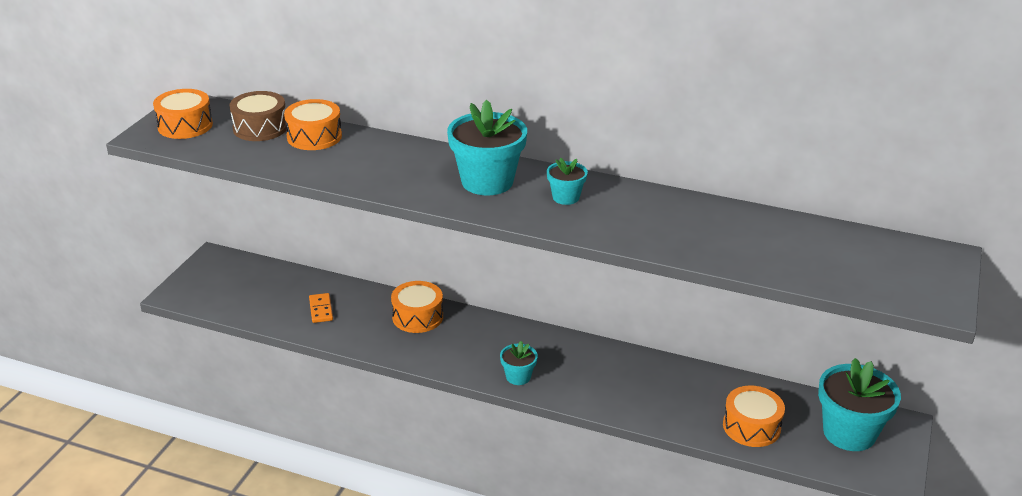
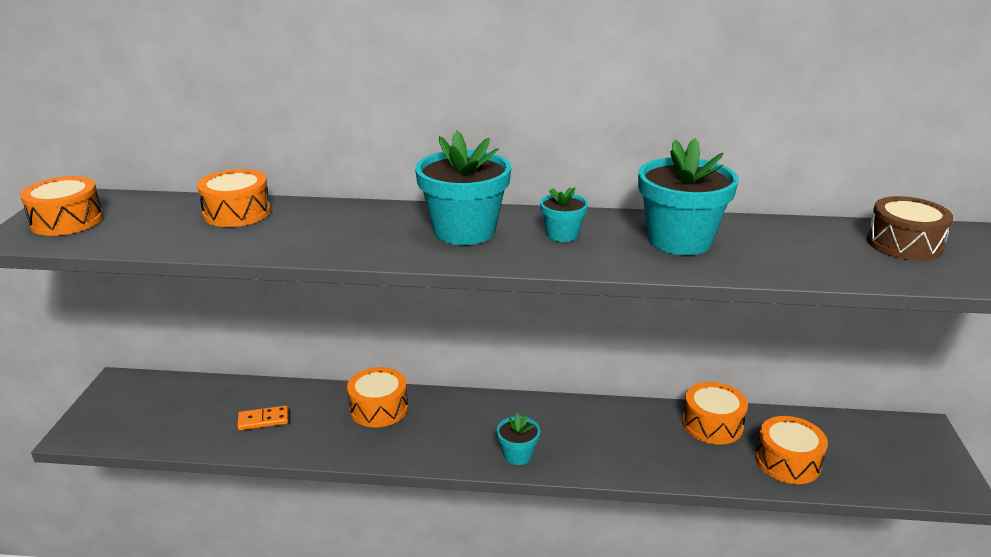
camera: 15 degrees left, 5 degrees down
brown drum [229,91,286,141] -> brown drum moved to [867,196,953,261]
orange domino [309,293,333,323] -> orange domino turned 75 degrees counterclockwise [237,405,288,430]
turquoise flower pot [818,358,901,451] -> turquoise flower pot moved to [638,138,739,255]
none -> orange drum [682,382,748,445]

